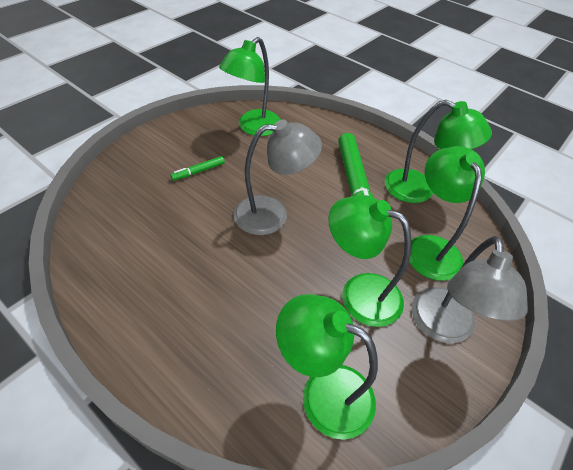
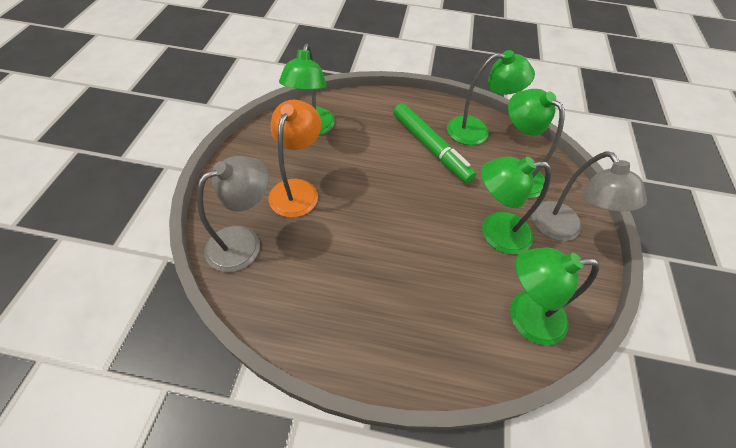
camera: 30 degrees left, 5 degrees up
green marker [170,156,225,181] -> orange lamp [269,100,321,218]
grey lamp [234,119,322,235] -> grey lamp moved to [197,156,269,272]

